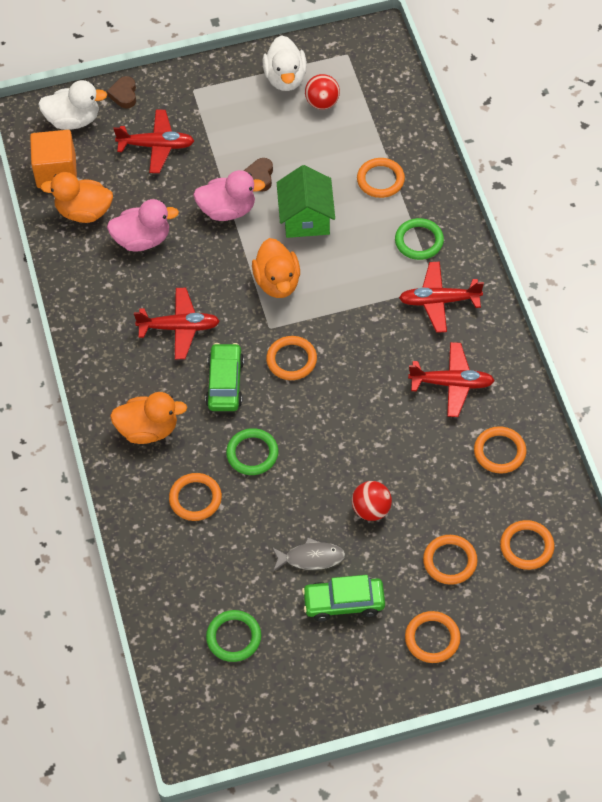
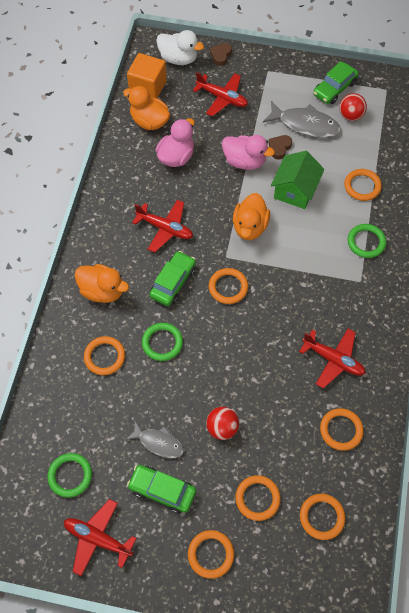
camera: 25 degrees right, 5 degrees up
pink duck [107,199,179,252] -> pink duck turned 75 degrees counterclockwise [156,118,195,167]
white duck [262,35,307,91] -> green car [313,61,359,104]
red plane [399,262,484,333] -> red plane moved to [64,499,137,576]
none -> grey fish [263,101,341,138]

